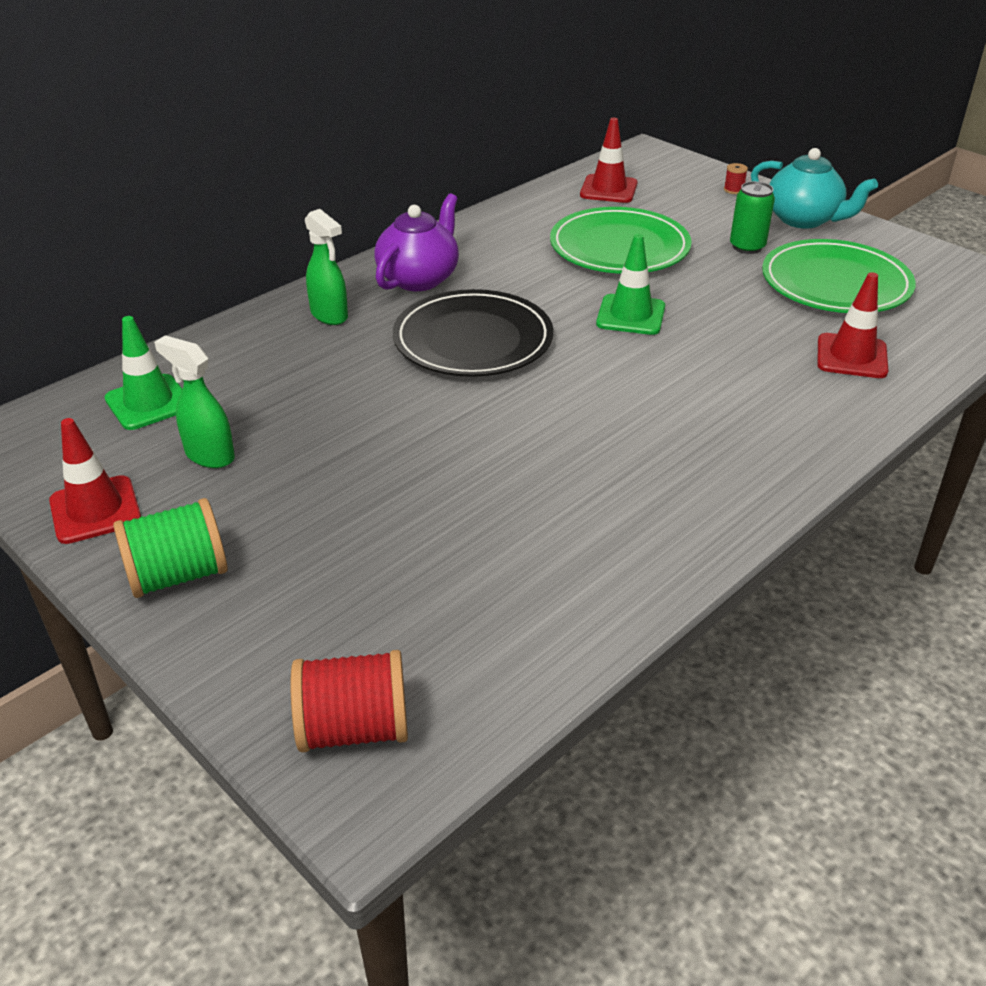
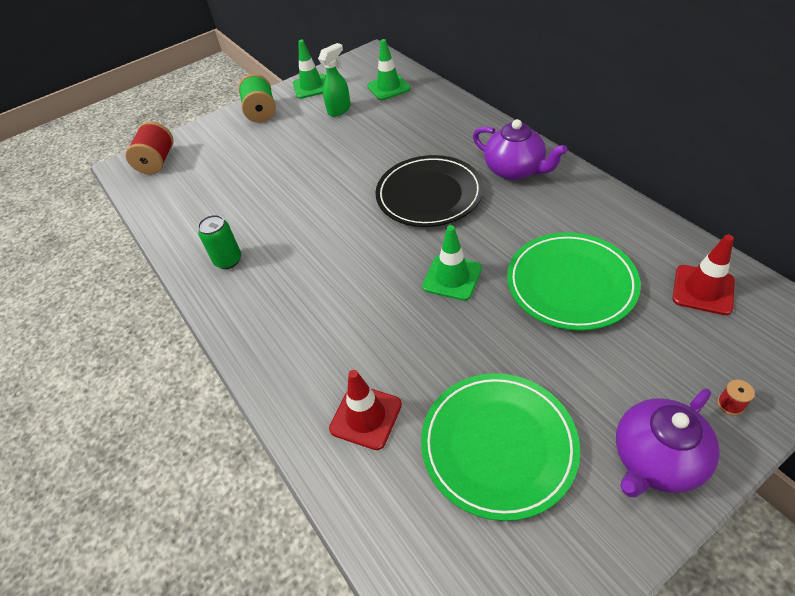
camera: 105 degrees right, 10 degrees up
red traffic cone [49,418,141,544] -> green traffic cone [293,40,326,99]
green spray bottle [305,209,348,325] -> none
green can [730,181,775,254] -> green can moved to [198,215,241,269]
turquoise teapot [751,148,878,229] -> purple teapot [616,389,720,497]

